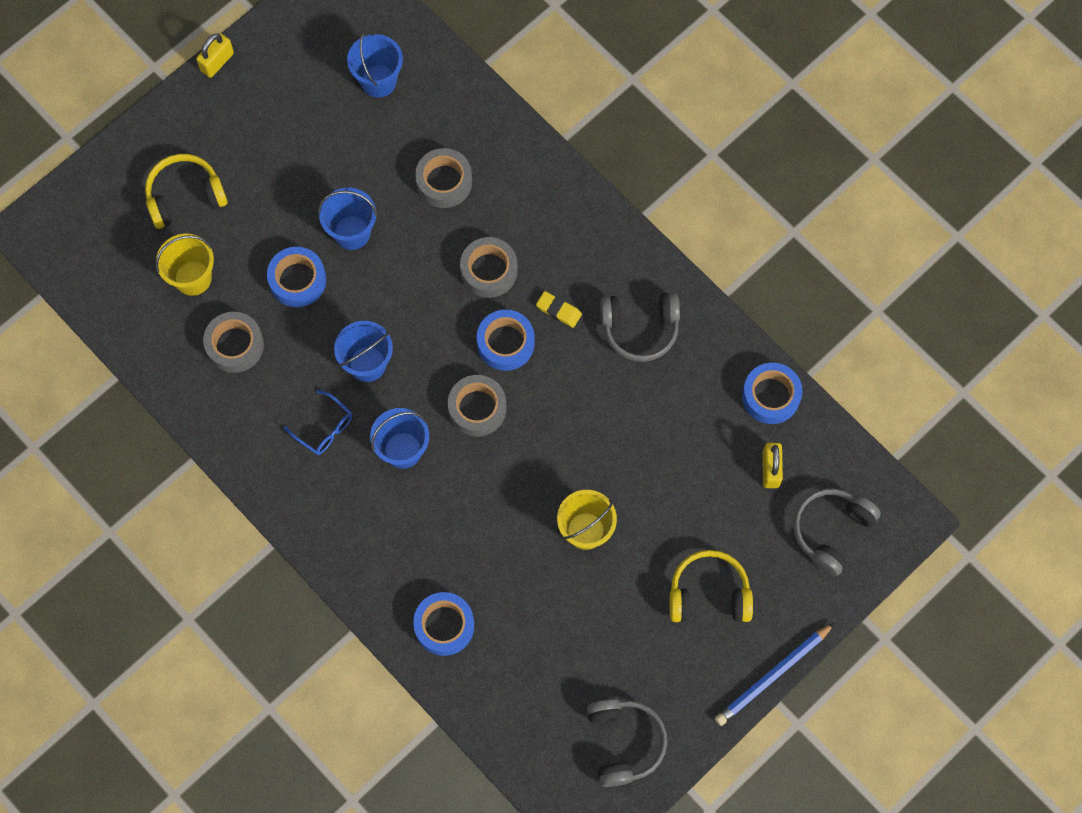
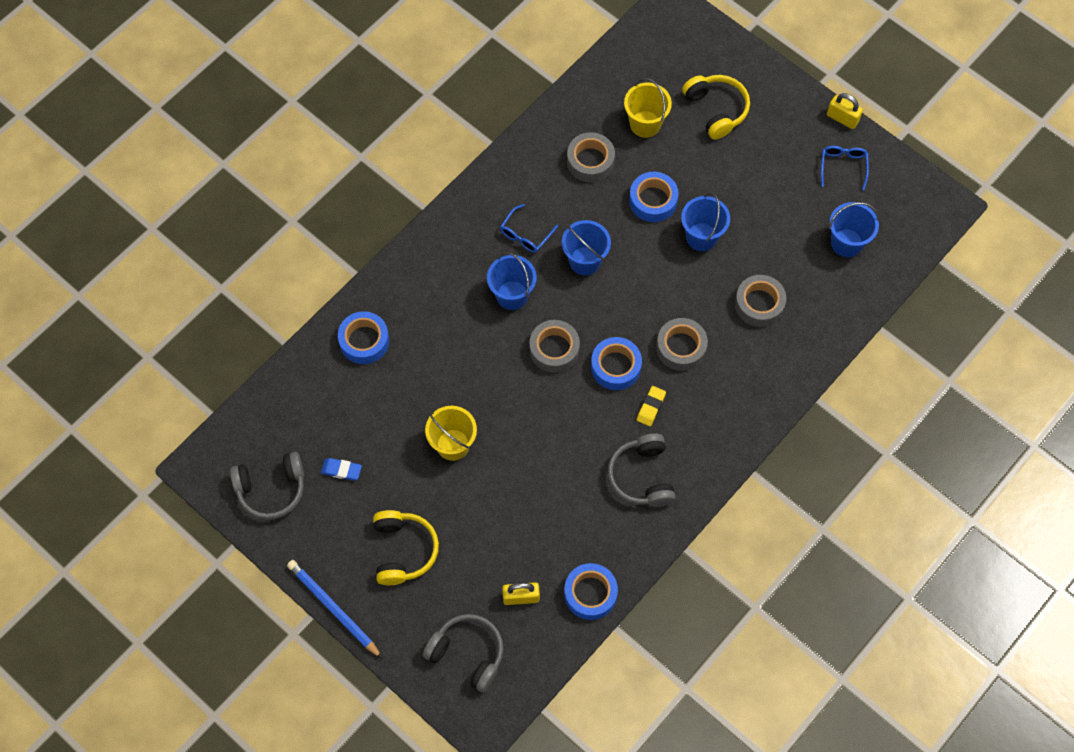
camera: 85 degrees right, 5 degrees down
none -> blue eraser [321,458,362,481]
none -> blue glasses [821,146,869,190]

